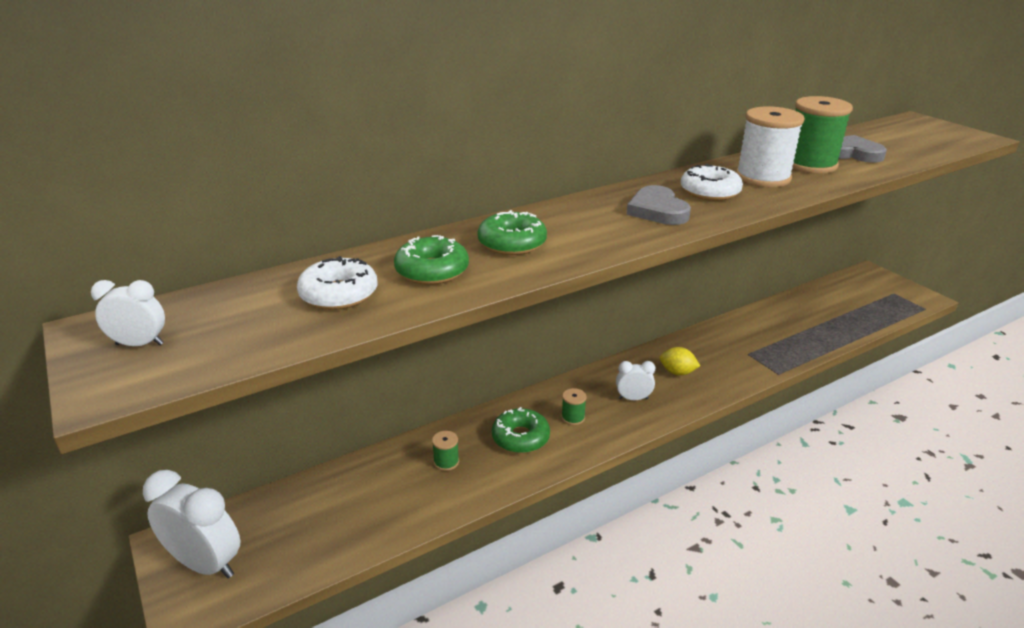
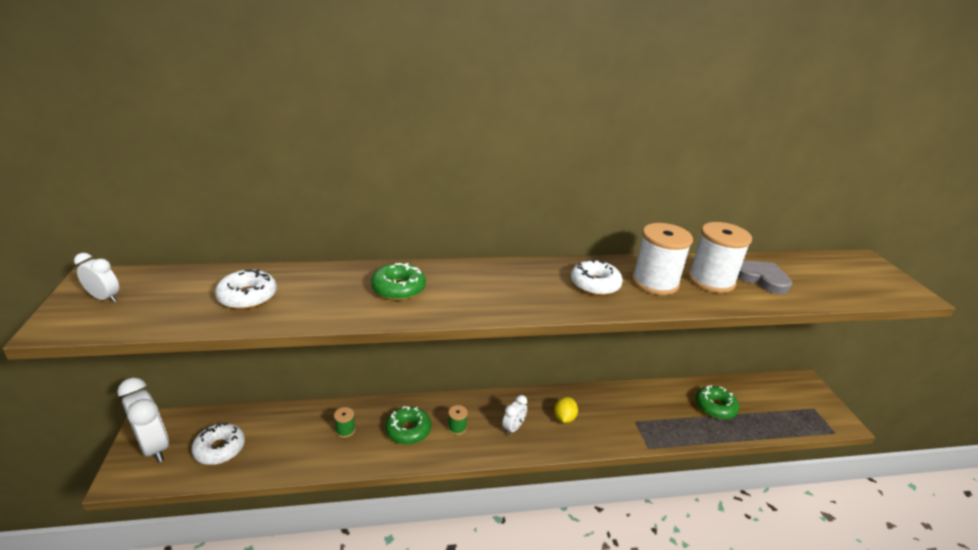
camera: 20 degrees right, 0 degrees up
green donut [394,235,469,285] -> green donut moved to [696,385,739,419]
white clock [616,361,655,400] -> white clock turned 105 degrees clockwise [502,395,527,435]
grey heart [626,185,691,225] -> none
yellow lemon [660,347,700,375] -> yellow lemon turned 60 degrees clockwise [554,397,578,423]
green spool [792,96,853,174] -> white spool [688,222,752,293]
none -> white donut [192,423,245,465]

